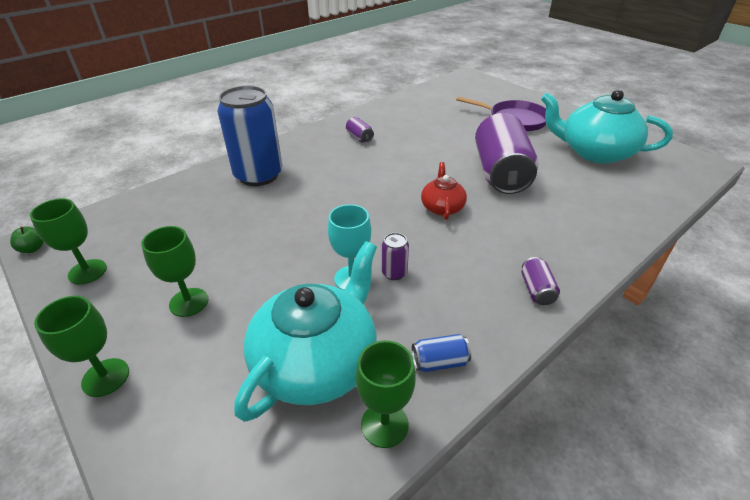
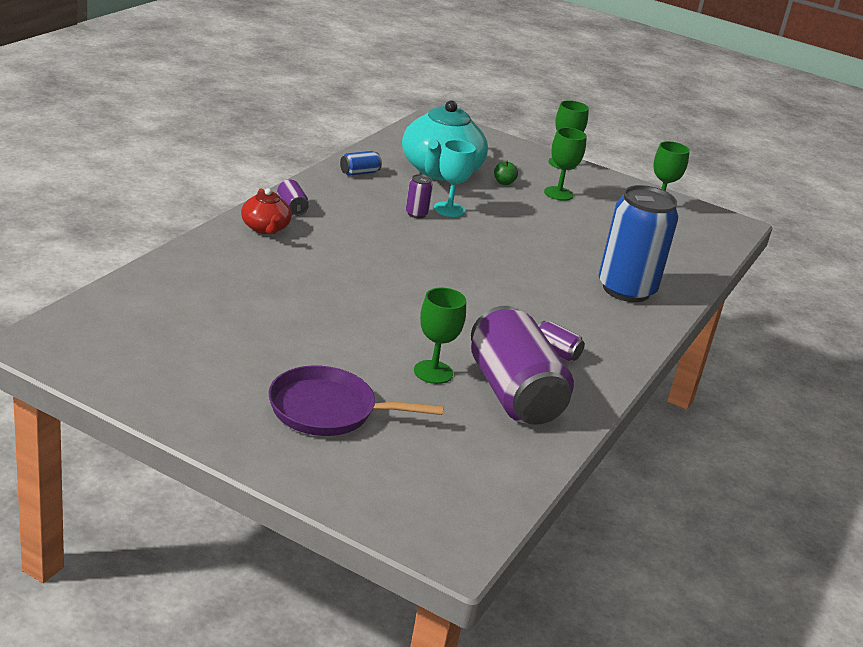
camera: 155 degrees right, 10 degrees down
green apple [10,226,43,253] -> green apple moved to [494,161,518,185]
green goblet [356,340,416,448] -> green goblet moved to [414,288,466,384]
red teapot [421,162,467,220] -> red teapot moved to [241,188,292,234]
purple can [475,113,538,194] -> purple can moved to [471,306,574,425]
turquoise teapot [541,89,673,164] -> none

